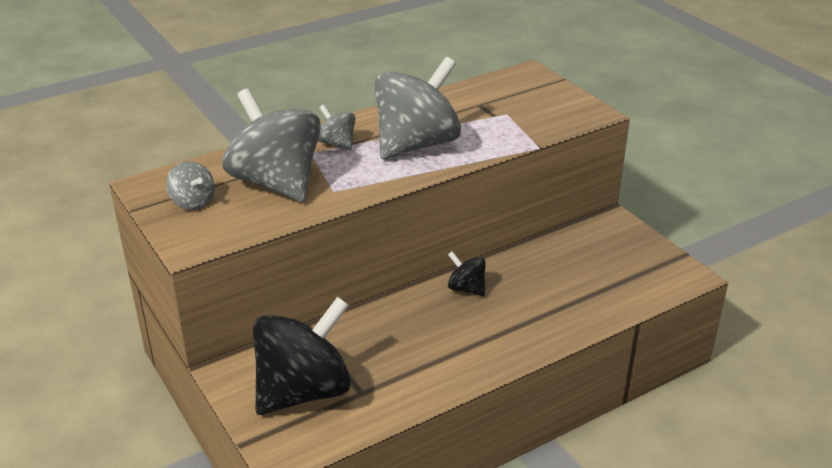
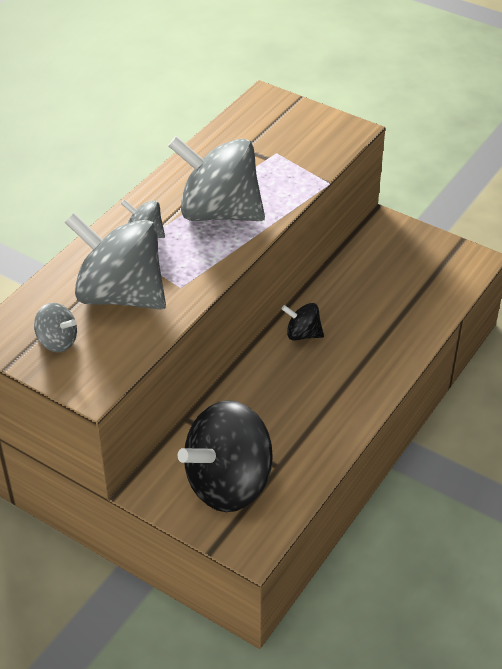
camera: 25 degrees left, 10 degrees up
black spinning top [253,297,351,415] -> black spinning top turned 150 degrees counterclockwise [178,400,273,512]
grey spinning top [375,57,461,159] -> grey spinning top turned 90 degrees counterclockwise [168,136,265,221]

